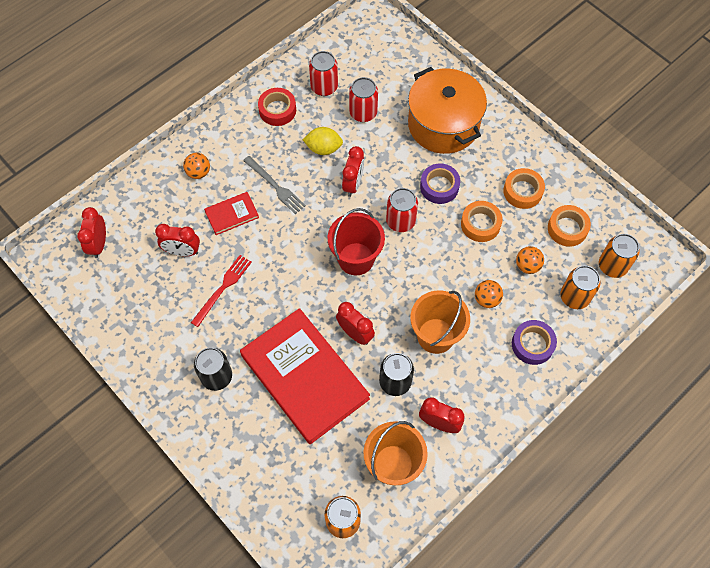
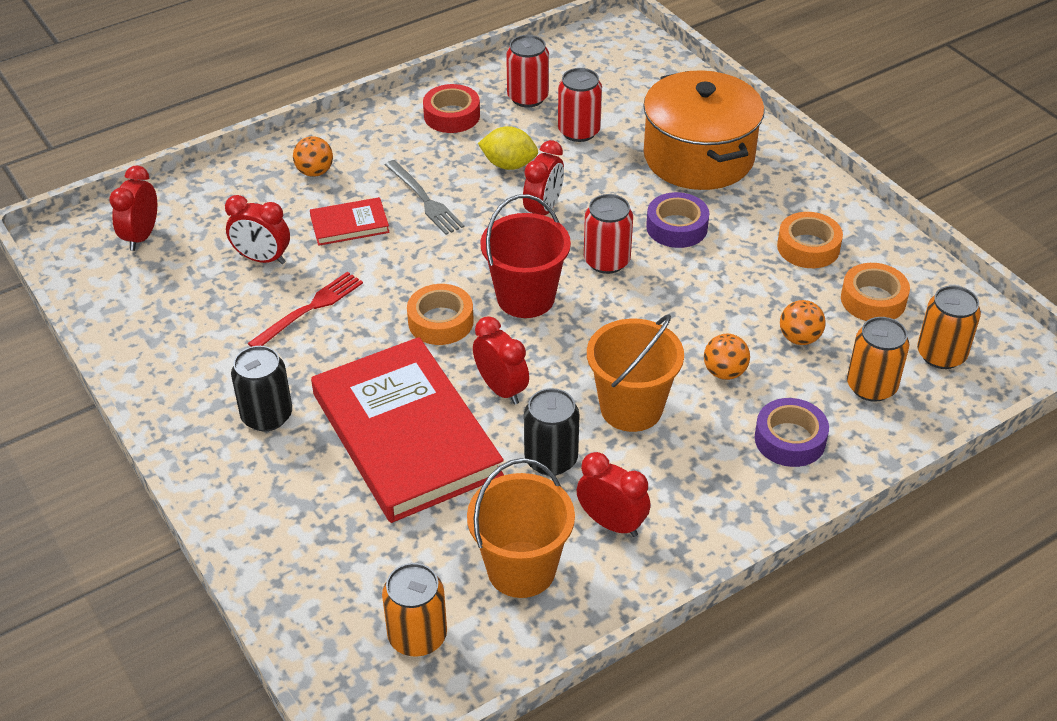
camera: 10 degrees right, 20 degrees down
orange tape [461,201,503,242] -> orange tape moved to [407,284,474,345]

